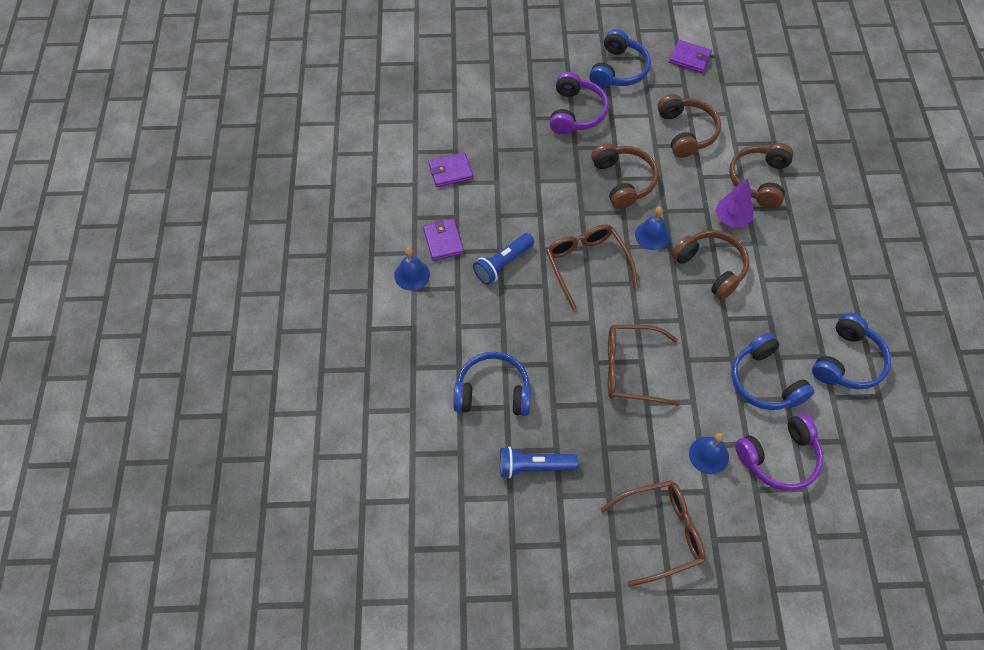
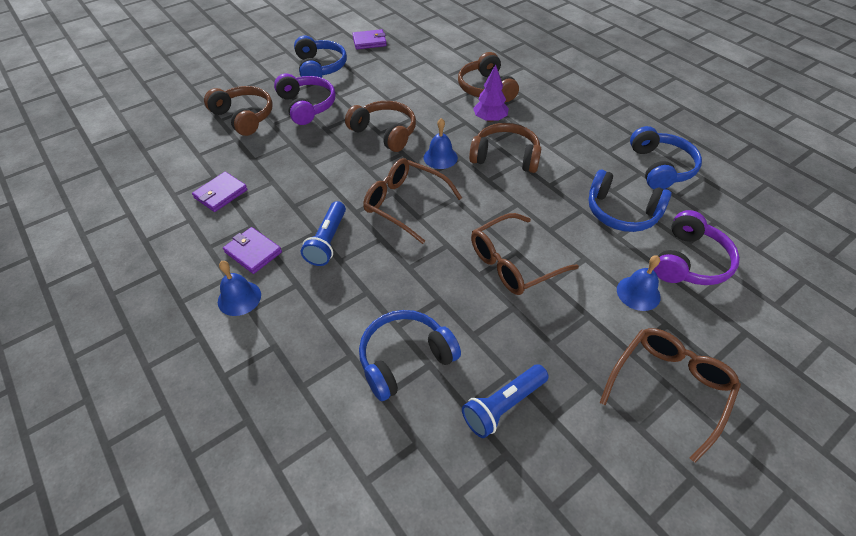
camera: 35 degrees left, 10 degrees down
brown headphones [657,94,721,158] -> brown headphones moved to [204,86,273,136]

